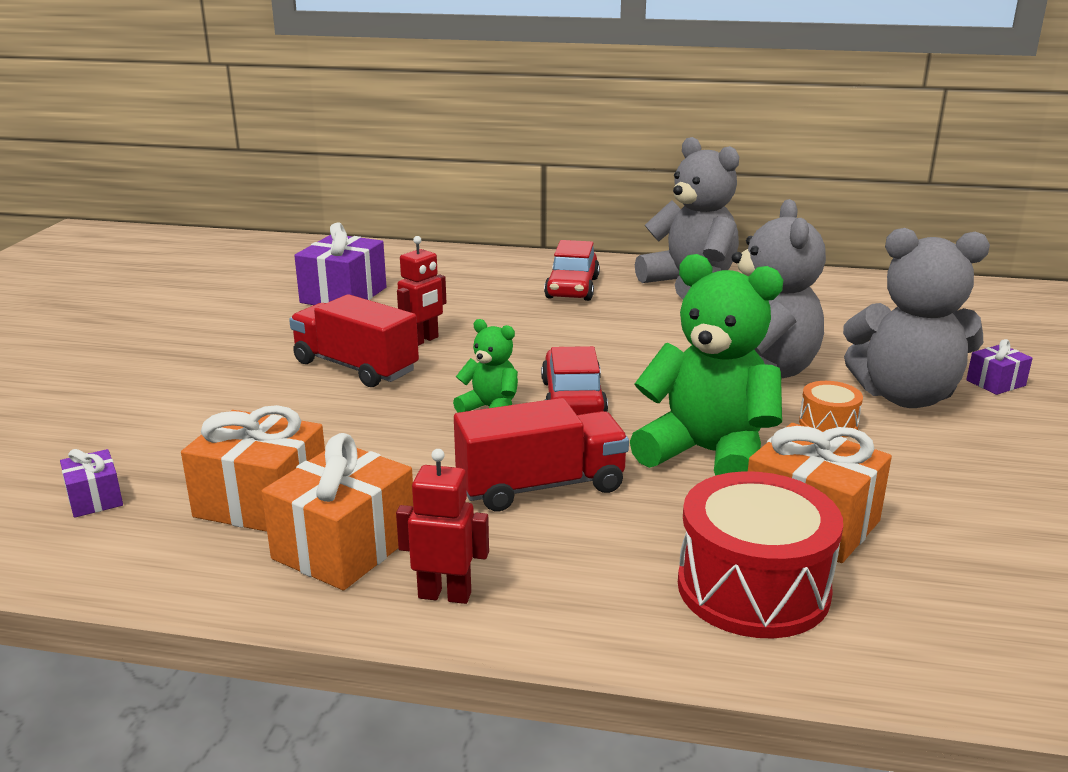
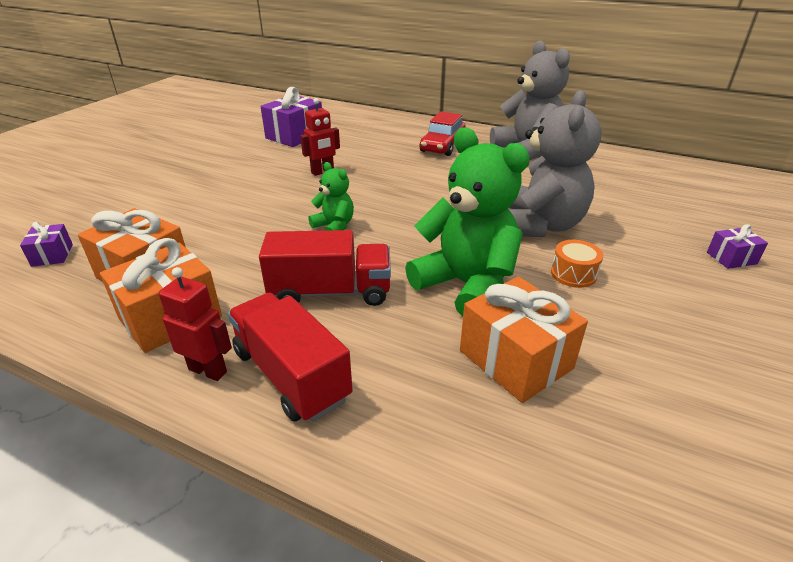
camera: 15 degrees right, 10 degrees up
red truck [289,294,419,387] -> red truck moved to [228,293,353,422]
red car [541,346,608,415] -> none
red drum [678,471,843,638] -> none
grey teddy bear [843,228,990,408] -> none

